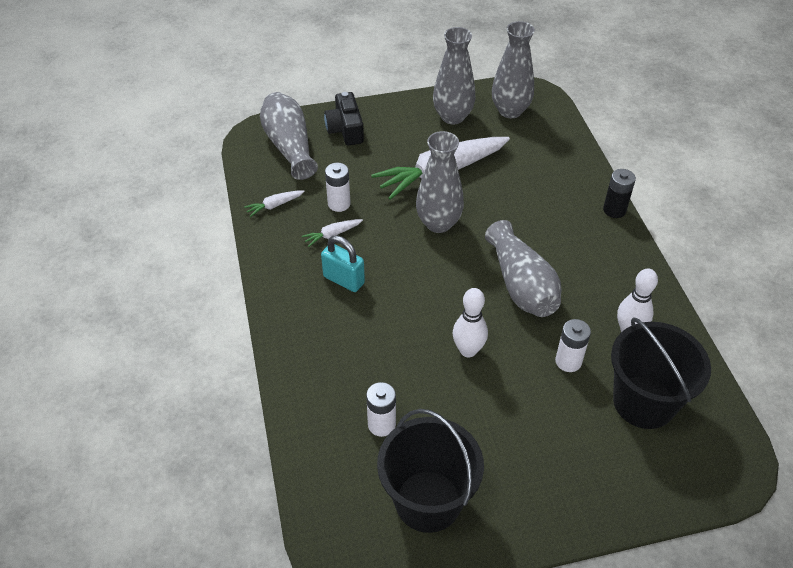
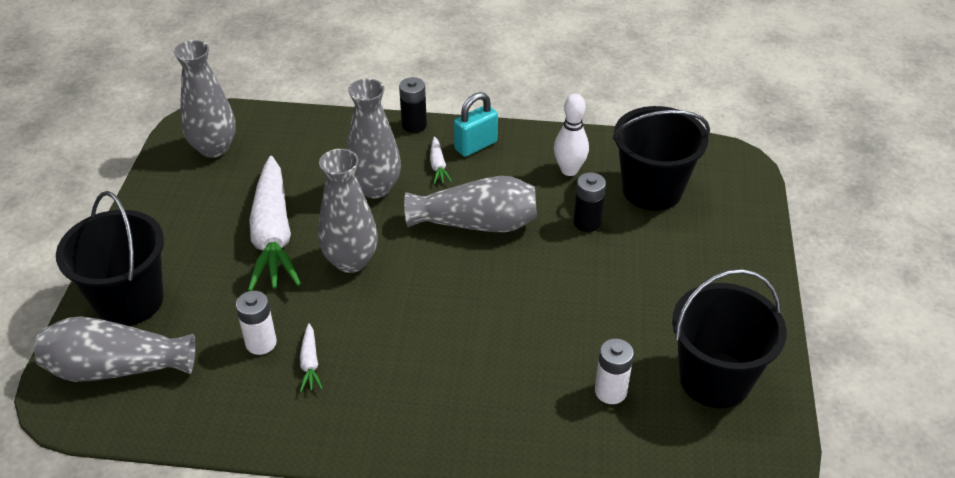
camera: 70 degrees left, 5 degrees down
white carrot [244,191,305,217] -> white carrot moved to [430,136,452,184]
turquoise padlock [321,235,365,292] -> turquoise padlock moved to [454,92,498,157]
black camera [324,92,364,145] -> black bucket [56,191,164,326]
grey vase [433,27,475,124] -> grey vase moved to [347,78,401,199]
white bowling pin [452,288,488,357] -> none
white battery [555,319,591,372] -> black battery [574,172,606,232]

